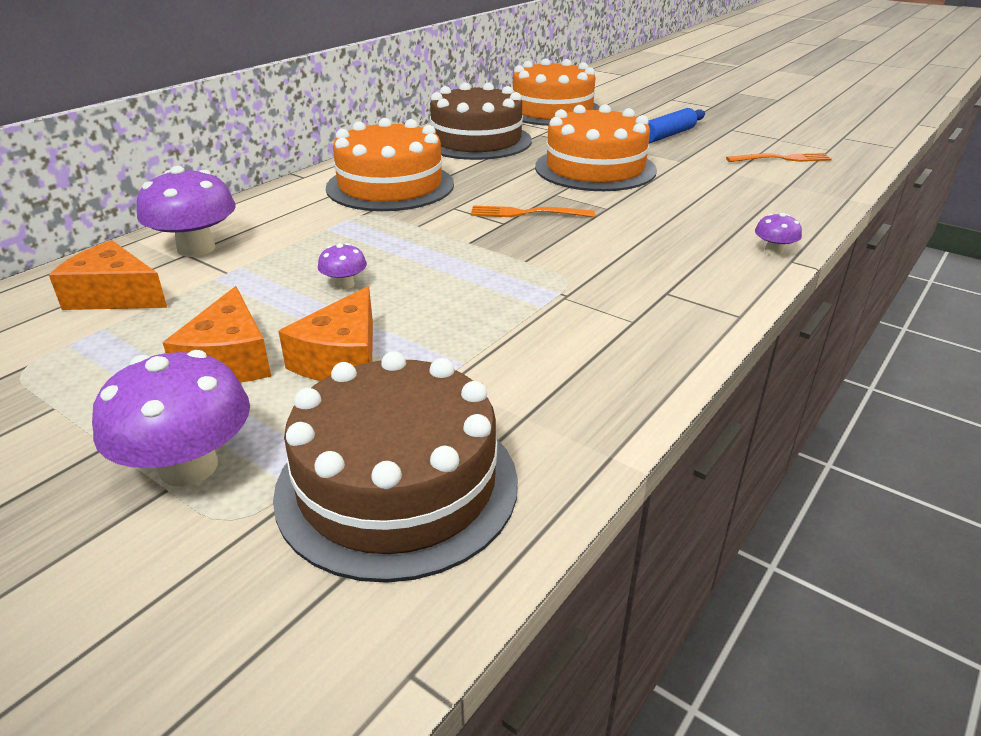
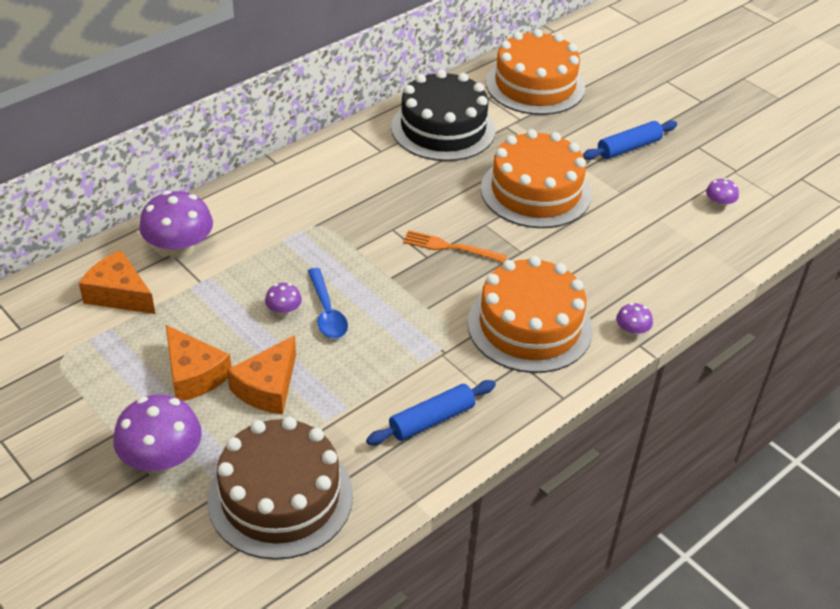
camera: 10 degrees right, 10 degrees up
orange cheese [163,286,271,382] -> orange cheese turned 45 degrees counterclockwise [166,325,231,401]
orange cake [326,118,454,211] -> orange cake moved to [467,256,593,373]
brown cake [430,82,532,160] -> black cake [391,70,496,161]
orange fork [726,153,832,162] -> purple mushroom [706,178,739,209]
none -> blue spoon [308,268,348,338]
none -> blue rolling pin [366,380,496,445]

